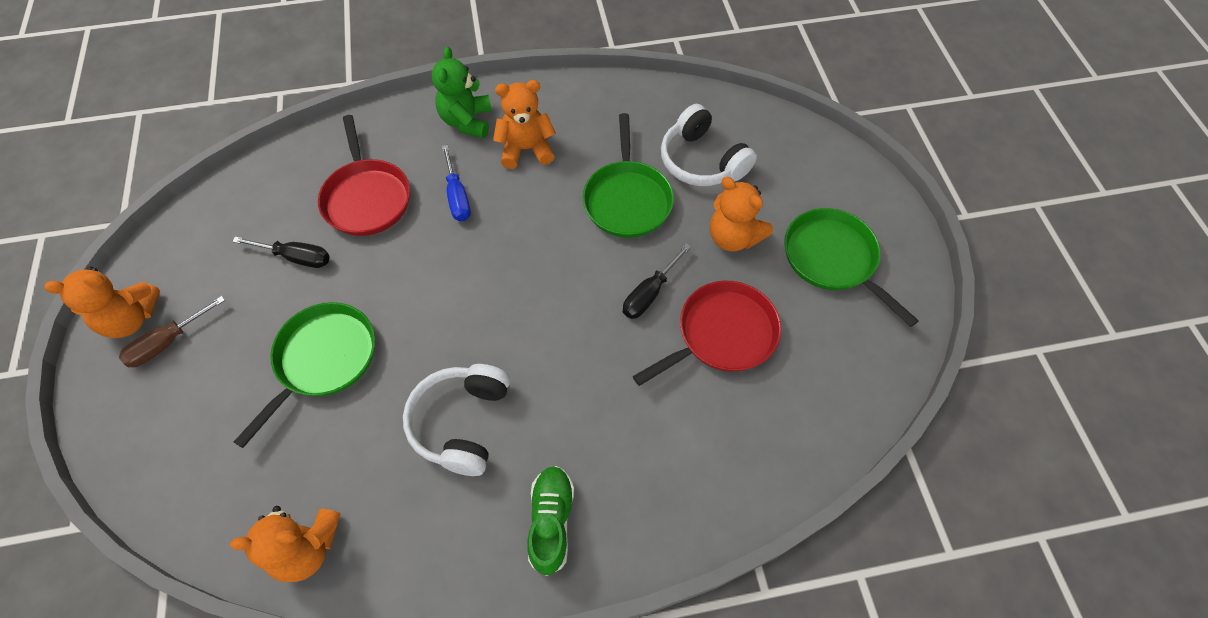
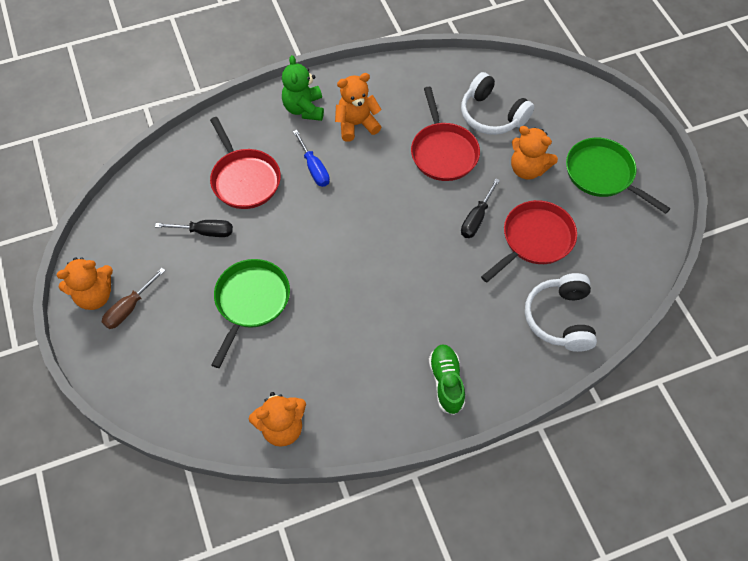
camera: 10 degrees left, 0 degrees up
white headphones [403,364,510,476] -> white headphones moved to [525,273,597,352]
green pan [583,113,674,238] -> red pan [411,87,480,181]

